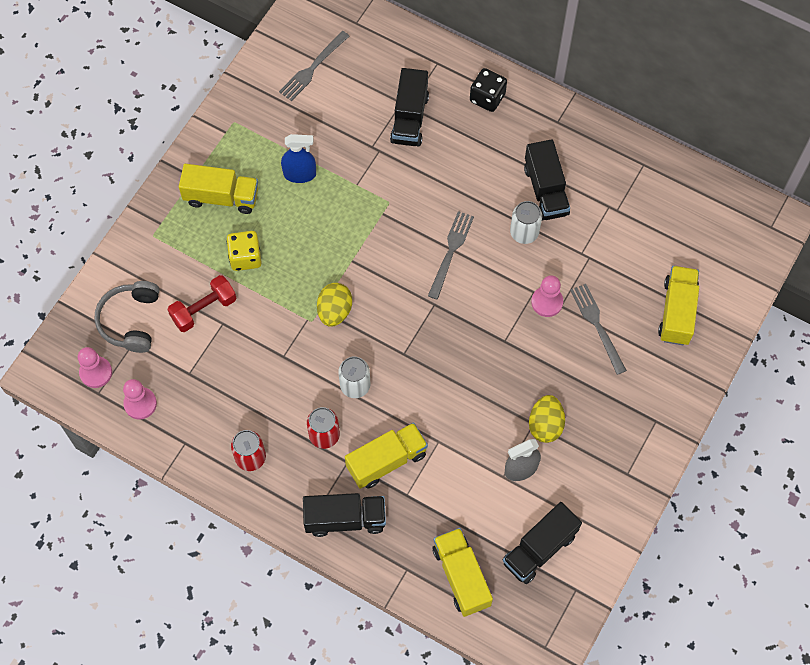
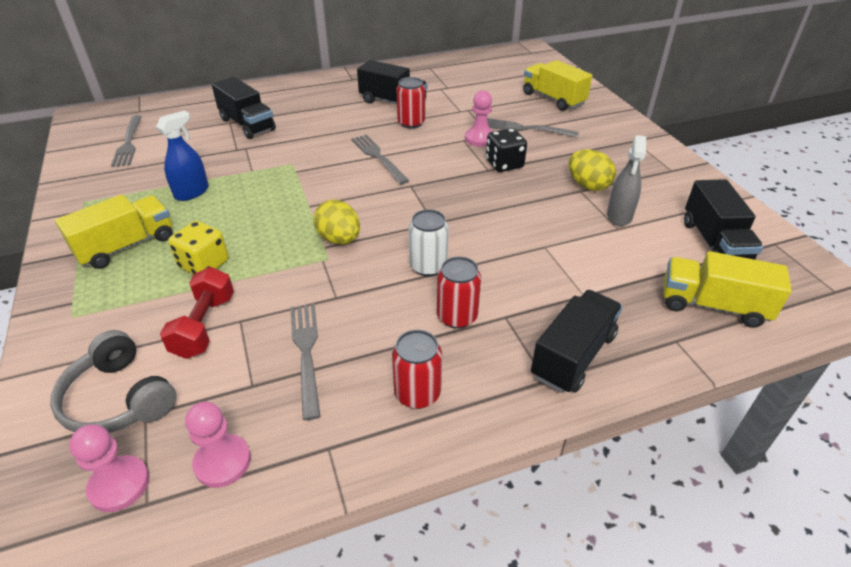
camera: 50 degrees left, 25 degrees down
yellow truck [345,423,428,489] -> none
black dice [470,68,507,112] -> black dice moved to [486,128,527,172]
white can [510,201,542,244] -> red can [396,77,425,129]
none -> grey fork [290,304,321,420]

